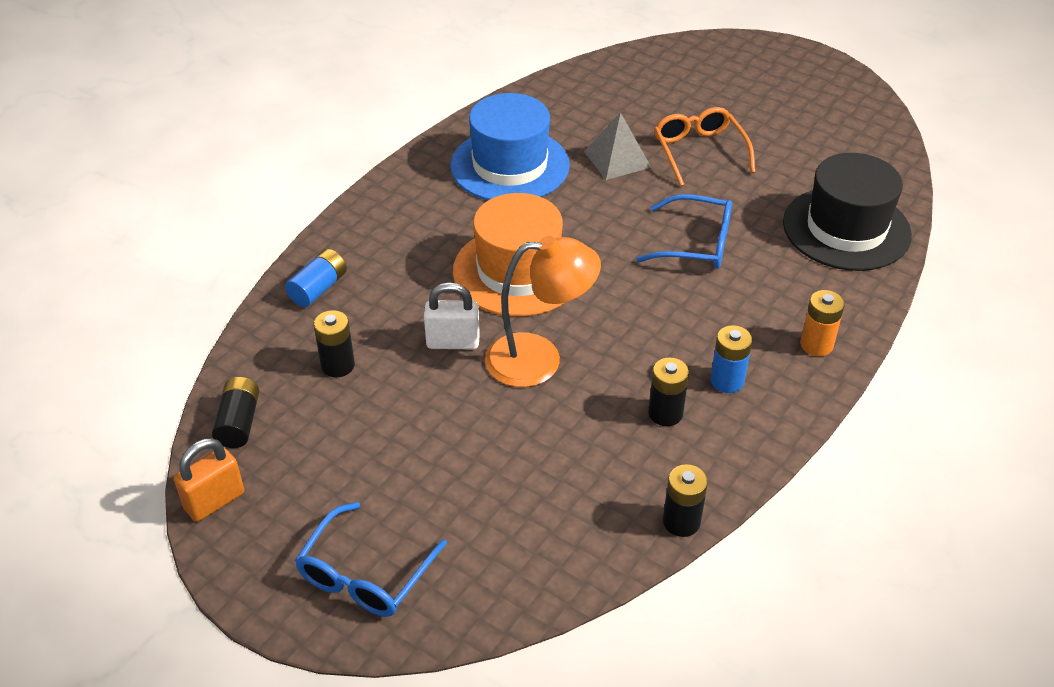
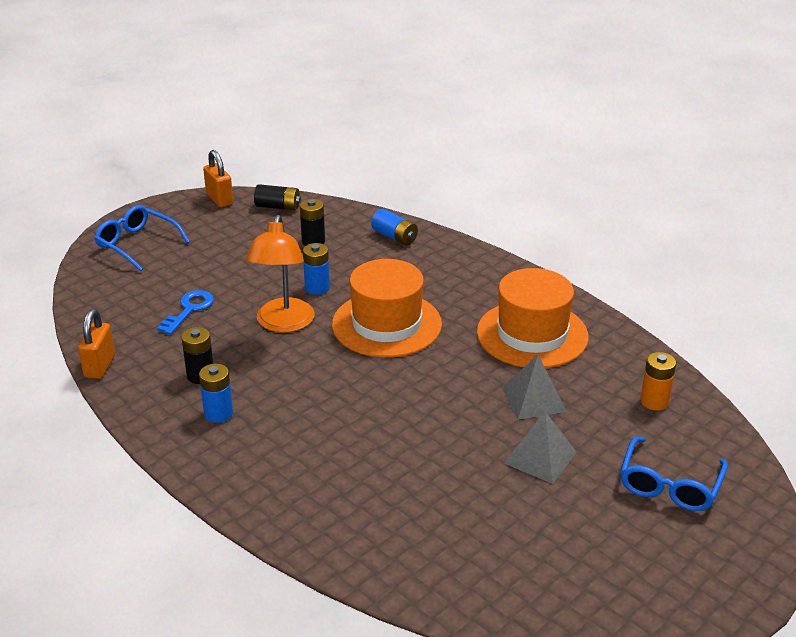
camera: 100 degrees right, 10 degrees down
white padlock [424,282,480,349] -> blue battery [303,243,330,295]
blue hat [450,93,570,200] -> orange hat [477,268,589,368]
blue glasses [636,194,732,269] -> blue glasses moved to [620,436,728,511]
orange glasses [654,107,755,186] -> grey pyramid [504,412,577,484]
black battery [663,464,708,537] -> orange padlock [78,309,115,379]
black hat [783,153,912,271] -> none
orange battery [800,290,845,356] -> orange battery moved to [640,352,676,411]
none -> blue key [157,290,214,335]

